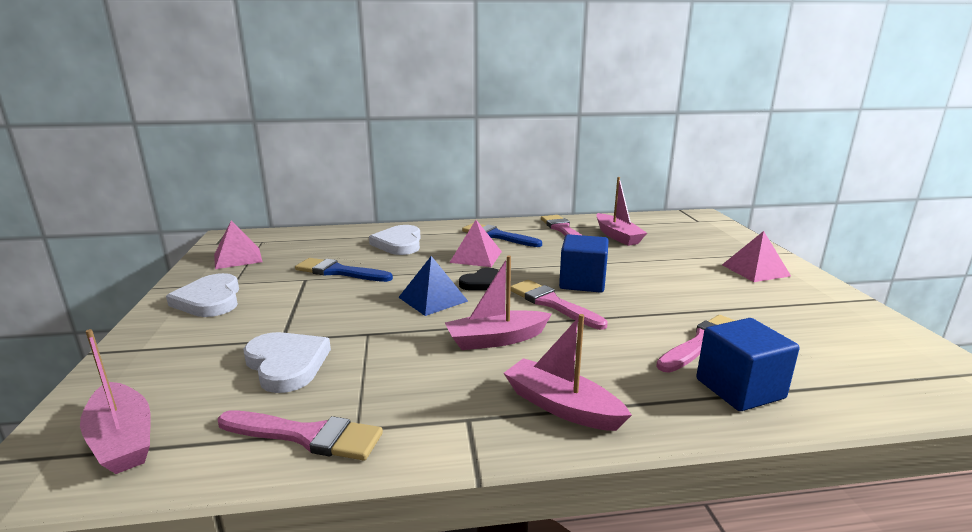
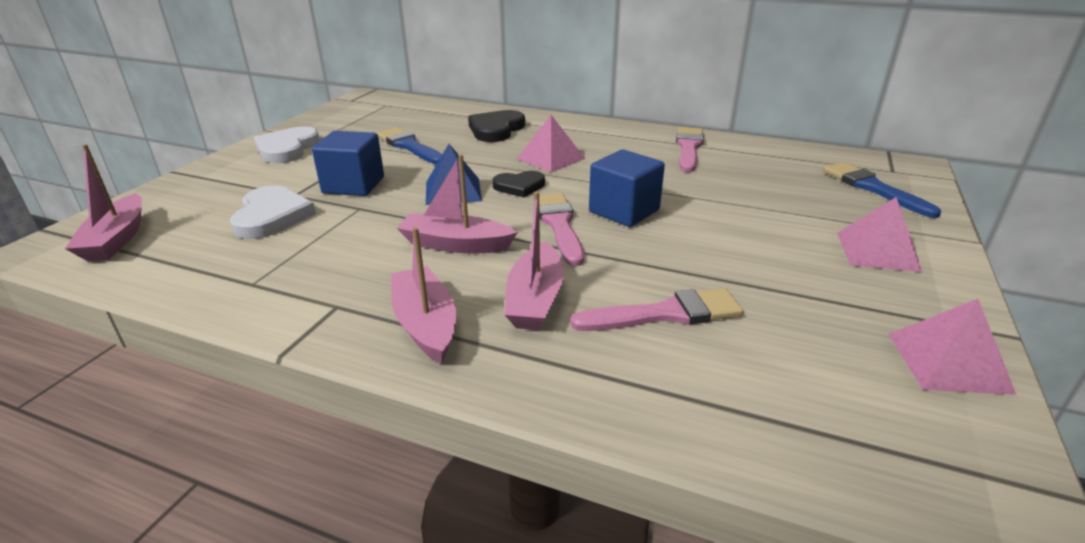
camera: 30 degrees right, 10 degrees up
pink pyramid [214,221,263,269] -> pink pyramid moved to [888,299,1016,395]
pink brush [218,410,383,461] -> none
white heart [369,225,421,255] -> black heart [468,110,525,142]
blue brush [462,223,542,247] -> blue brush moved to [823,162,941,218]
pink boat [596,177,647,246] -> pink boat moved to [505,191,564,330]
blue cube [696,318,799,411] -> blue cube moved to [312,131,384,196]

